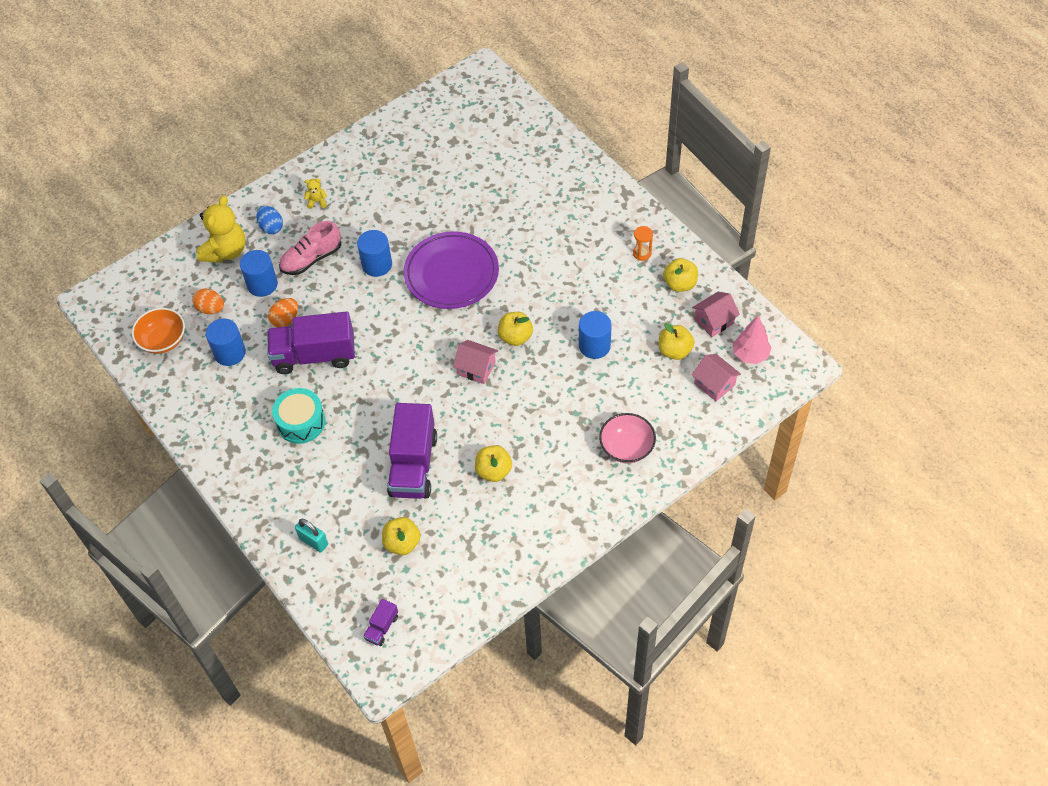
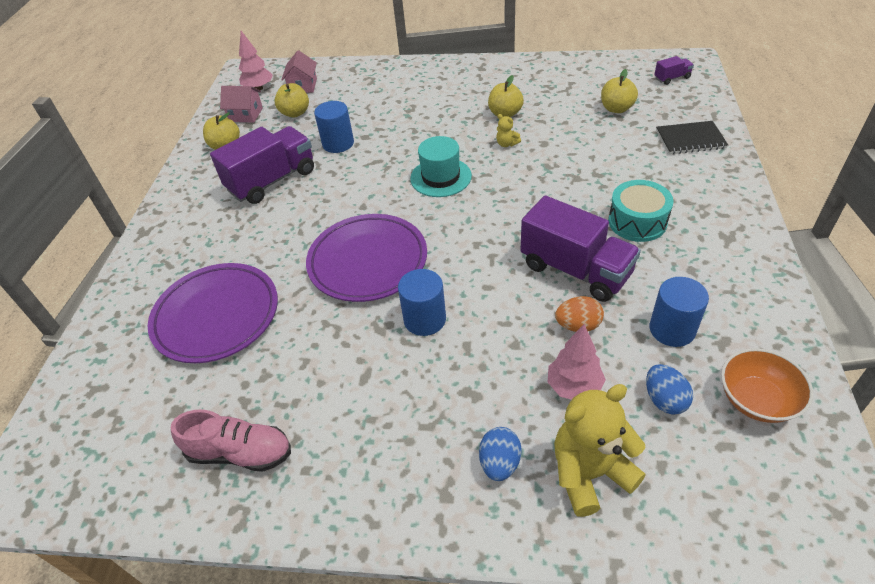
camera: 135 degrees left, 10 degrees down
orange egg [192,289,224,314] -> blue egg [646,364,693,415]
blue cylinder [240,250,278,297] -> pink tree [548,324,606,400]
pink shoe [279,221,341,275] -> pink shoe moved to [171,409,291,472]
turquoise padlock [295,519,328,553] -> black notebook [656,121,728,154]
yellow teddy bear [304,179,327,209] -> yellow teddy bear moved to [496,114,521,147]
purple truck [387,403,437,499] -> purple truck moved to [210,126,314,204]
pink house [453,340,498,384] -> turquoise hat [410,136,472,197]
yellow apple [498,312,533,346] -> none
pink bowl [599,413,656,463] -> none
orange hourglass [633,226,653,261] -> none
none -> purple plate [148,263,278,363]

